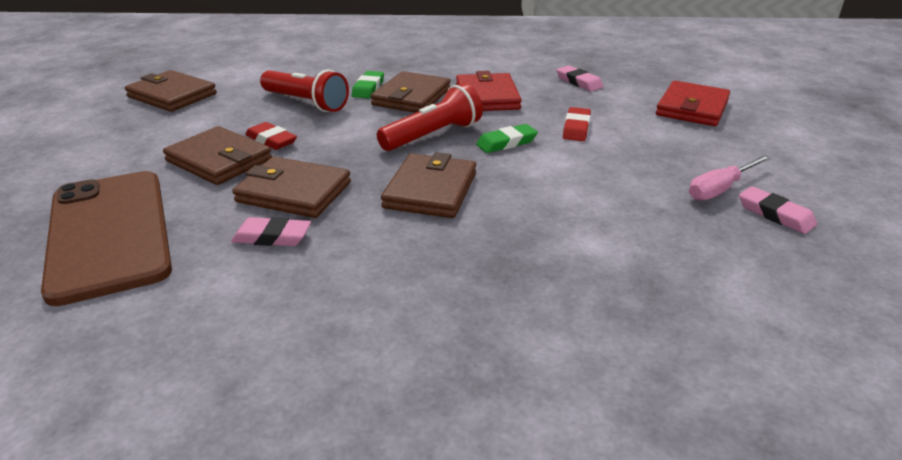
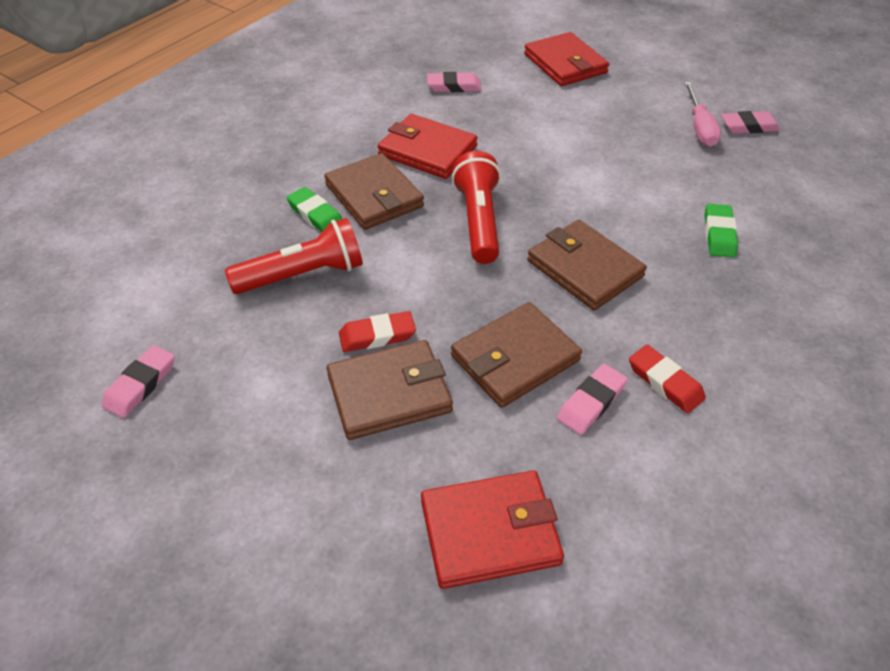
camera: 55 degrees left, 15 degrees up
brown phone [41,171,172,306] -> red wallet [421,470,564,589]
brown wallet [125,70,217,112] -> pink eraser [102,345,174,418]
green eraser [476,124,538,153] -> green eraser moved to [705,204,738,258]
red eraser [563,107,591,141] -> red eraser moved to [629,345,706,413]

